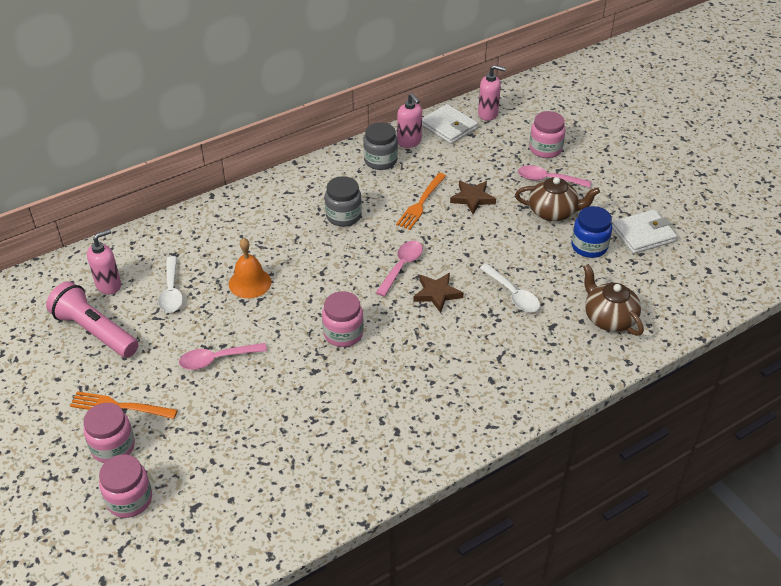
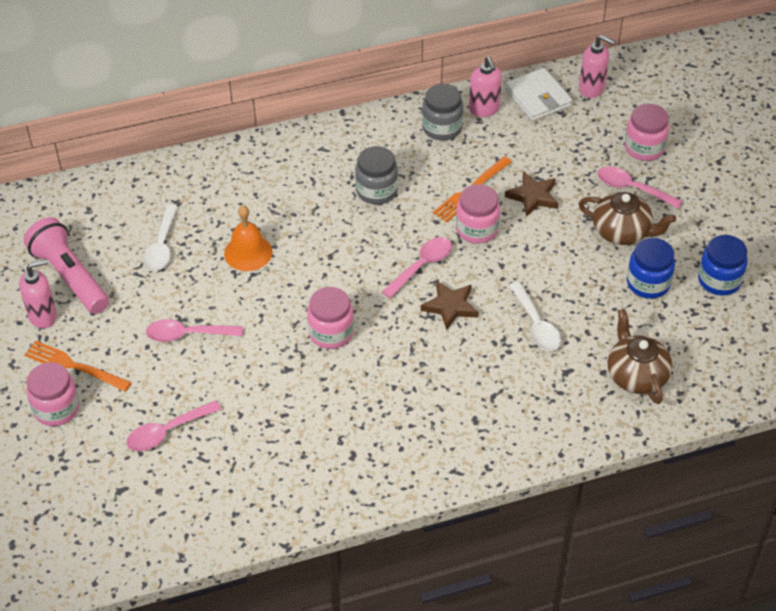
camera: 15 degrees right, 5 degrees up
pink soap dispenser [87,229,121,294] -> pink soap dispenser moved to [19,259,57,328]
pink jar [99,454,152,518] -> pink jar moved to [456,184,500,244]
white wallet [612,209,677,254] -> blue jar [698,235,748,296]
none -> pink spoon [126,400,222,451]

